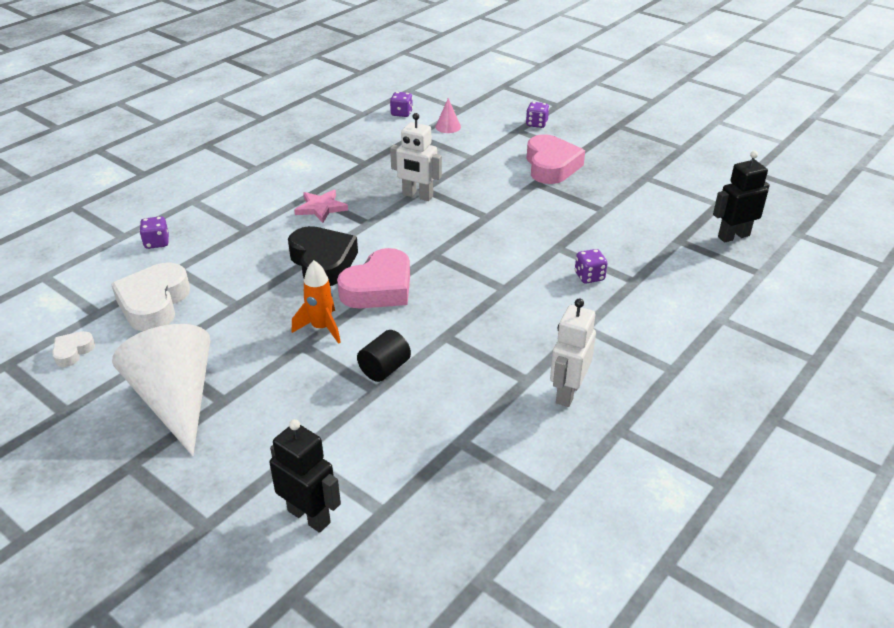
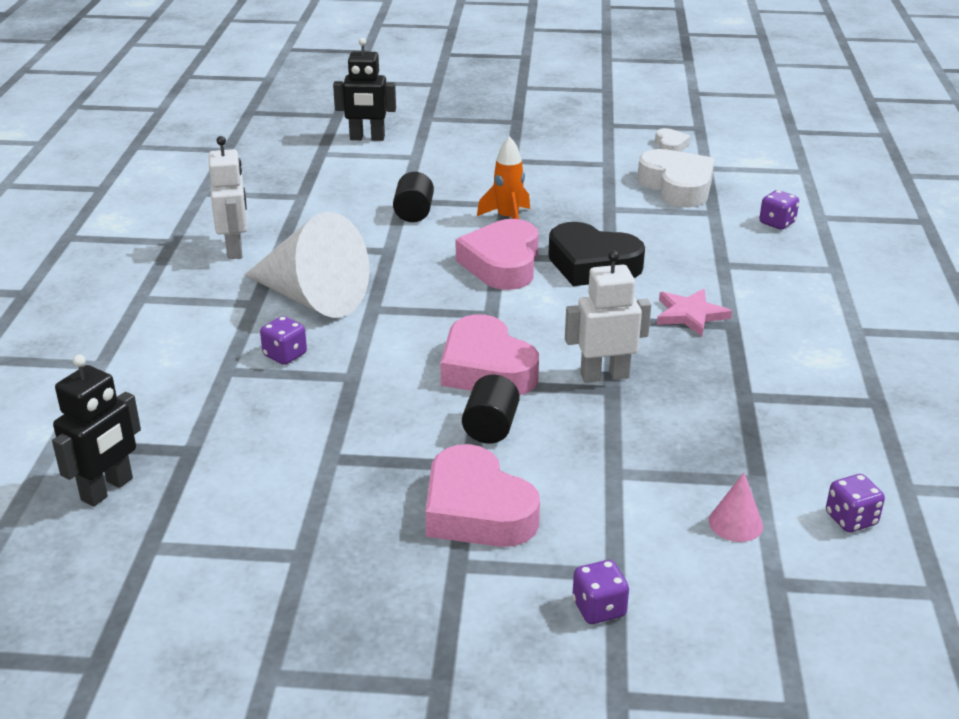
camera: 145 degrees right, 5 degrees down
white cone [112,324,210,456] -> white cone moved to [244,212,370,318]
none -> pink heart [441,314,539,395]
none -> black cylinder [462,374,520,444]

